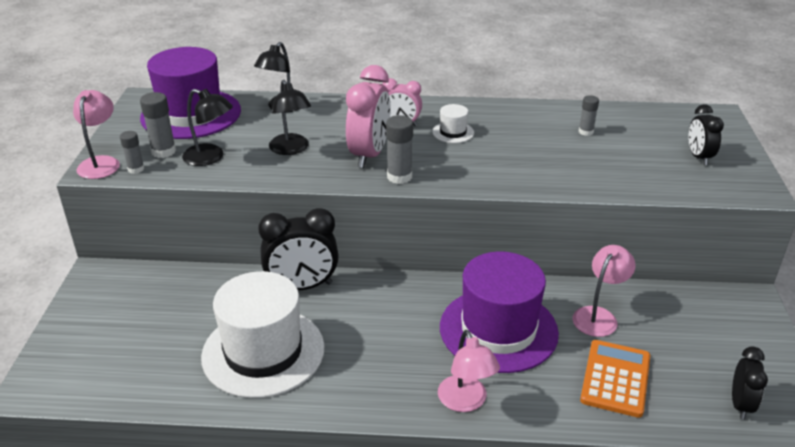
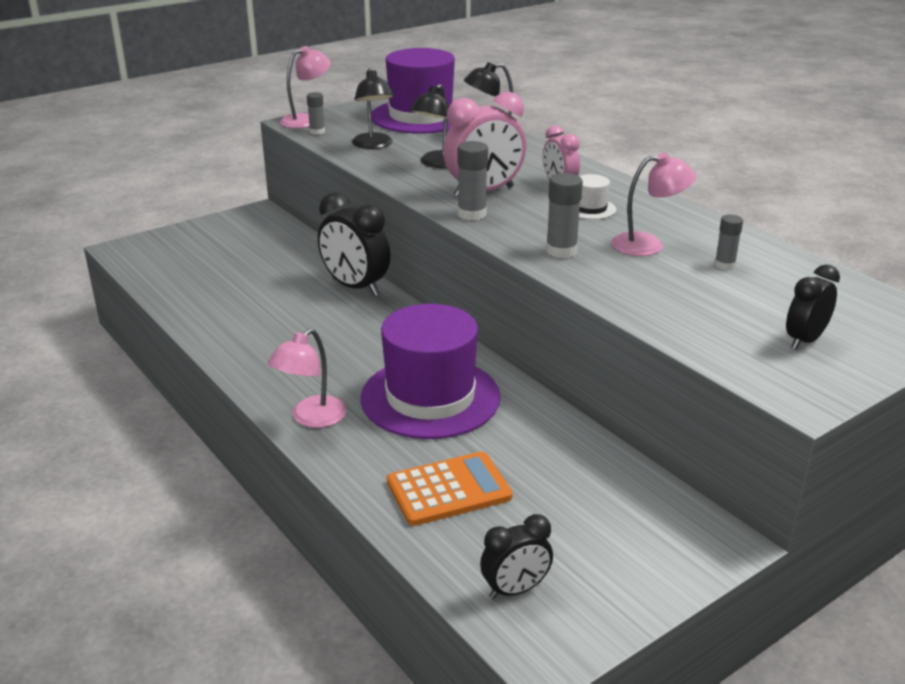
camera: 50 degrees right, 5 degrees down
grey glue stick [140,92,176,158] -> grey glue stick moved to [546,173,583,258]
white hat [201,271,325,398] -> none
pink lamp [572,245,636,337] -> pink lamp moved to [611,153,696,256]

